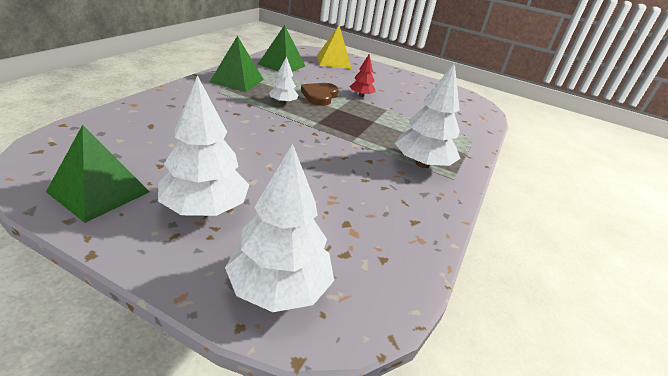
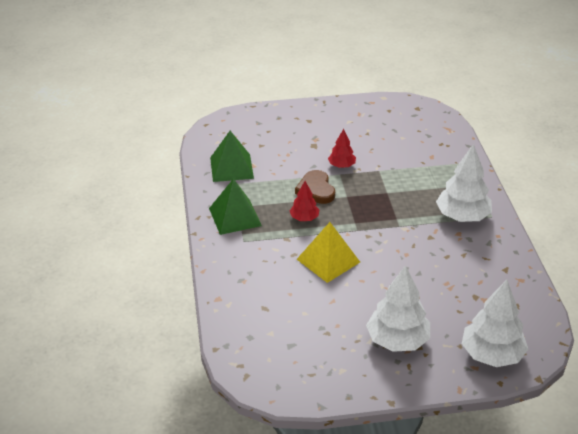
camera: 30 degrees left, 5 degrees up
green pyramid [46,125,149,223] -> none
white tree [269,56,298,104] -> red tree [290,181,319,221]
yellow pyramid [317,25,352,69] -> yellow pyramid moved to [297,222,360,283]

